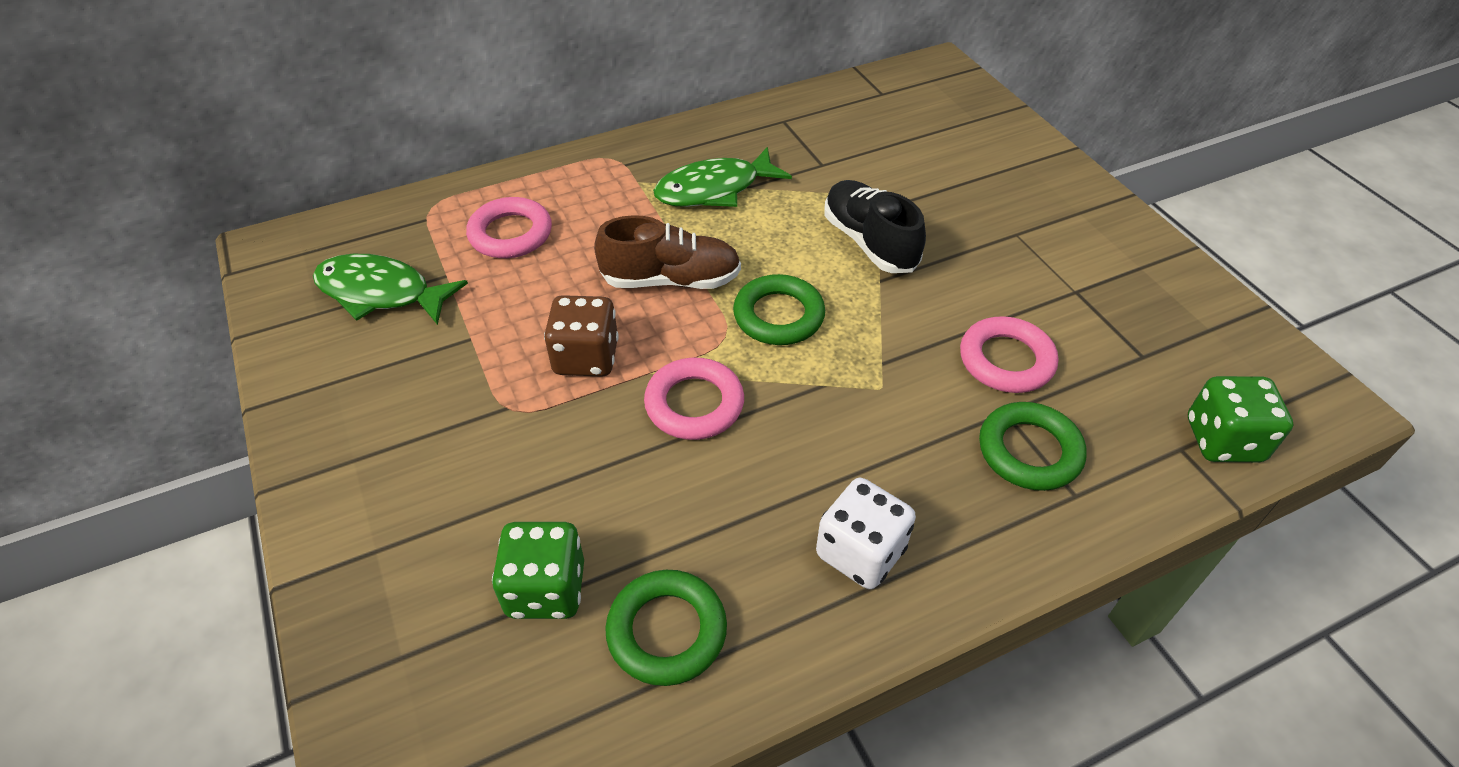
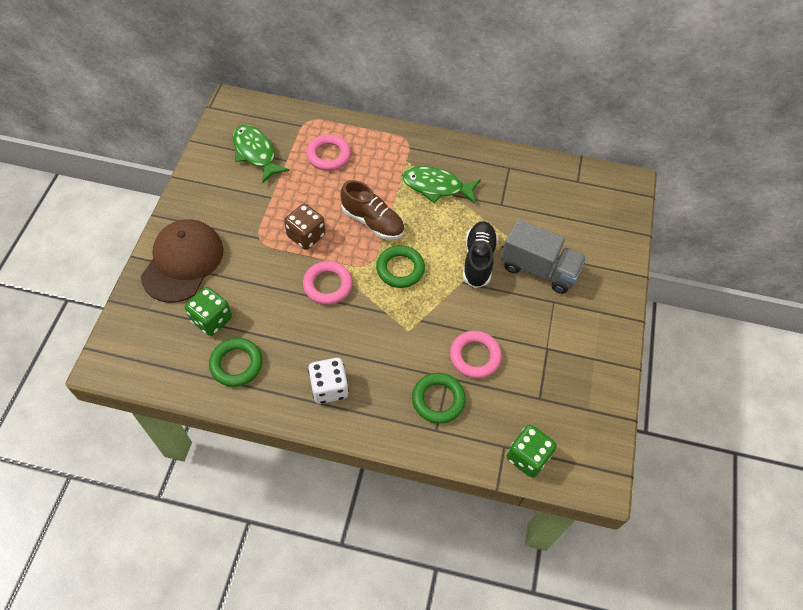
camera: 35 degrees right, 10 degrees up
none -> brown cap [141,219,223,303]
none -> grey truck [501,219,586,294]

